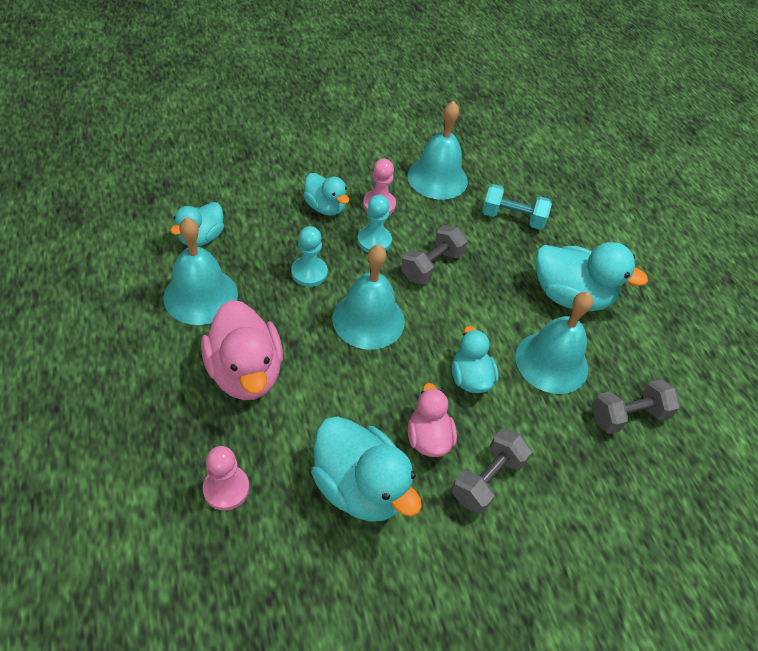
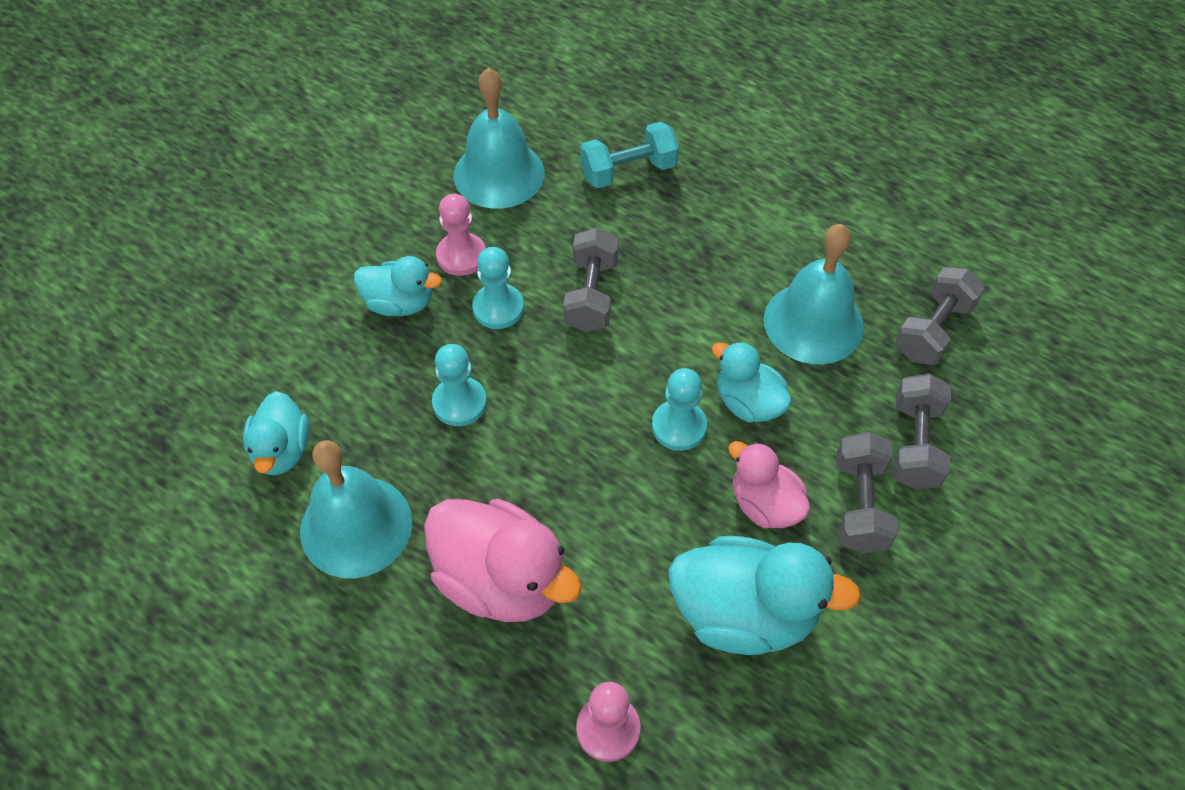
camera: 30 degrees left, 5 degrees up
turquoise bell [332,245,405,350] -> none
turquoise duck [536,242,648,311] -> none
none -> turquoise pawn [652,368,707,451]
none -> grey dumbbell [893,374,951,489]

